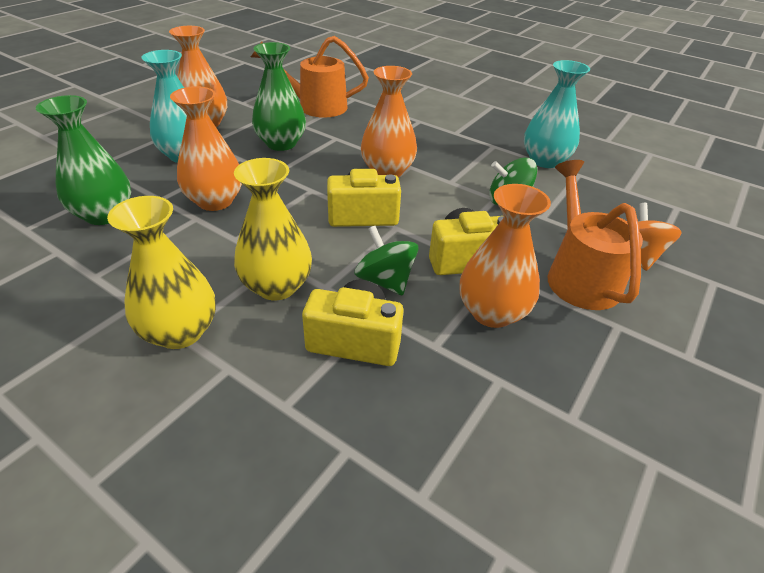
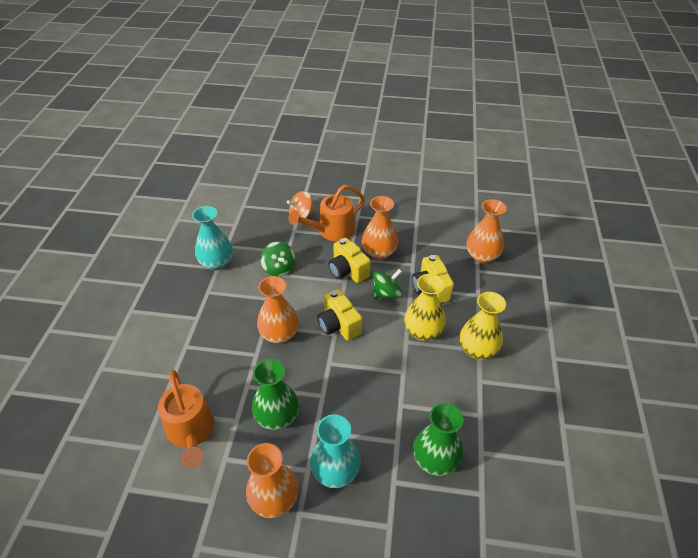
camera: 115 degrees left, 5 degrees up
orange vase [170,86,242,211] -> orange vase moved to [467,199,507,263]
green spinning top [355,226,419,296] -> green spinning top turned 150 degrees counterclockwise [373,269,402,299]

